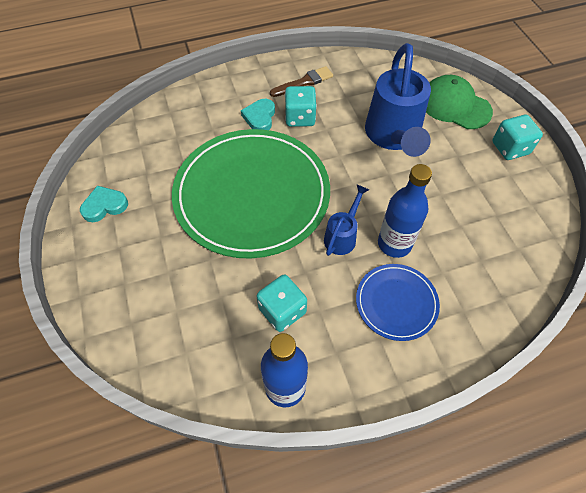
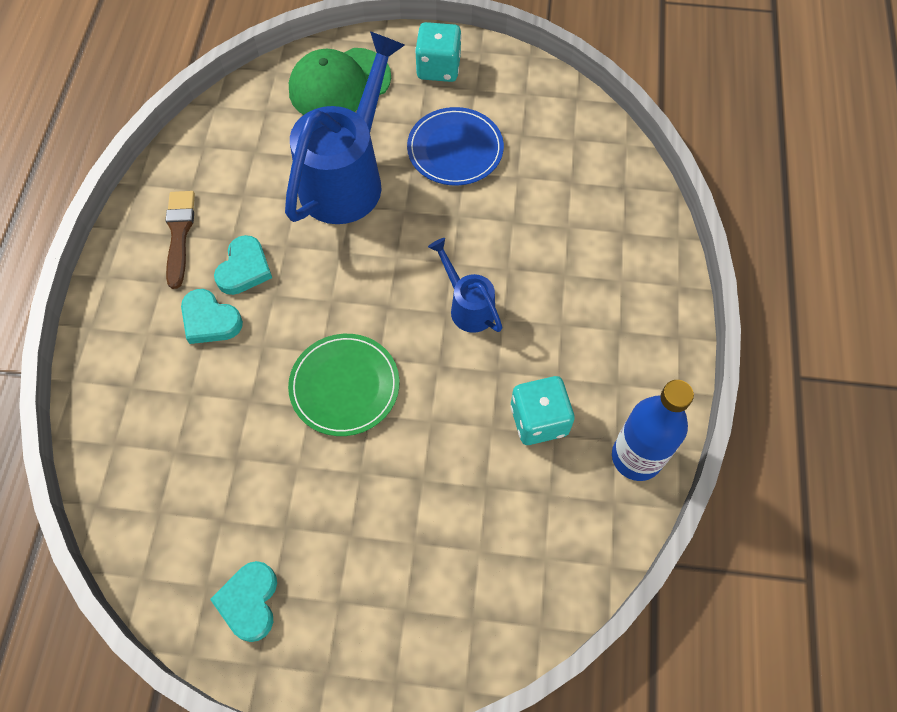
camera: 65 degrees left, 5 degrees up
green plate [172,129,330,259] -> green plate [288,334,400,436], size x0.46
turquoise dice [285,86,317,127] -> turquoise heart [214,235,272,295]
blue plate [356,264,440,341] -> blue plate moved to [407,107,504,186]
blue watering can [365,43,431,157] -> blue watering can turned 90 degrees counterclockwise [285,31,405,224]
blue bottle [378,164,432,258] -> none

